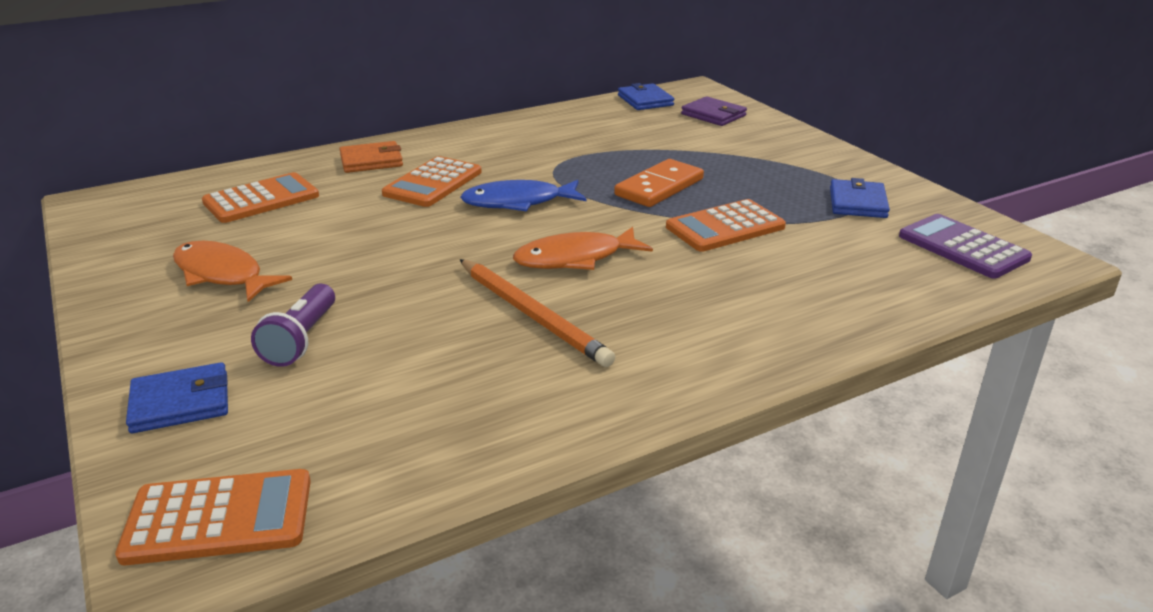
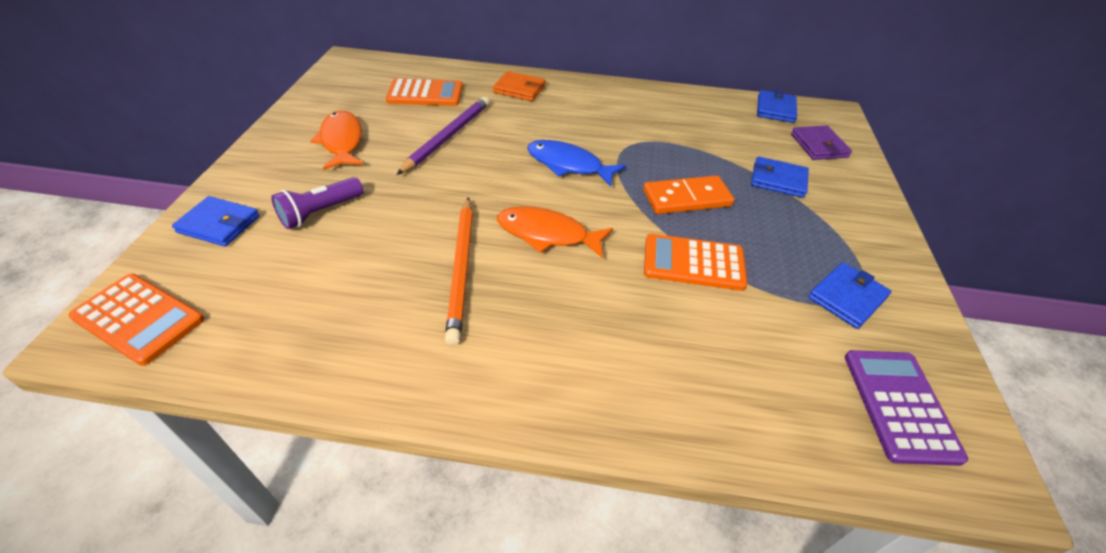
camera: 35 degrees right, 15 degrees up
orange calculator [382,156,482,207] -> none
none -> purple pencil [397,97,490,175]
none -> blue wallet [751,156,809,198]

